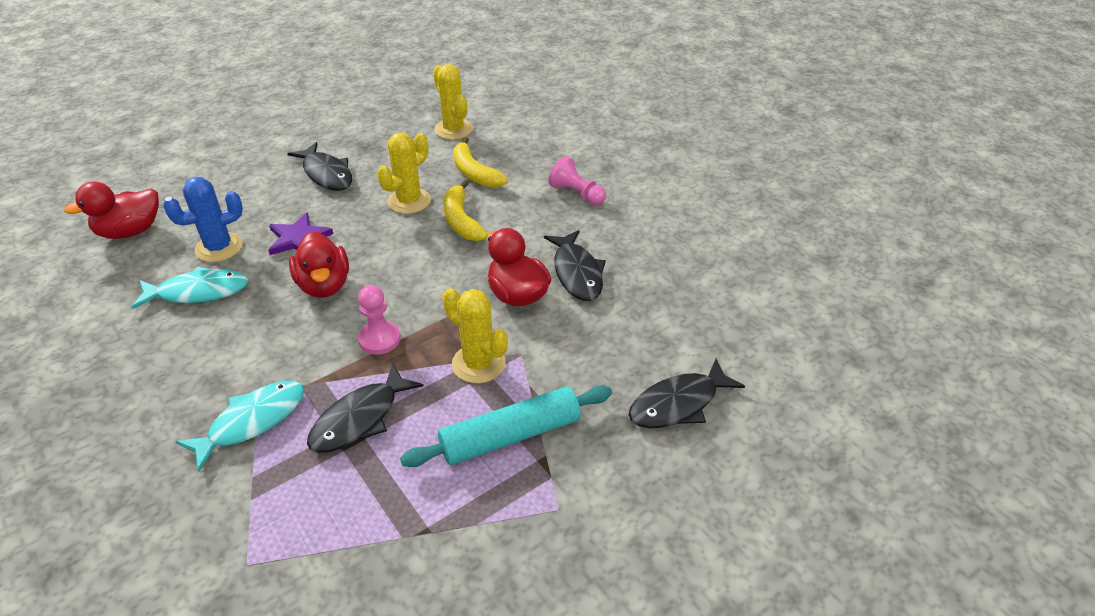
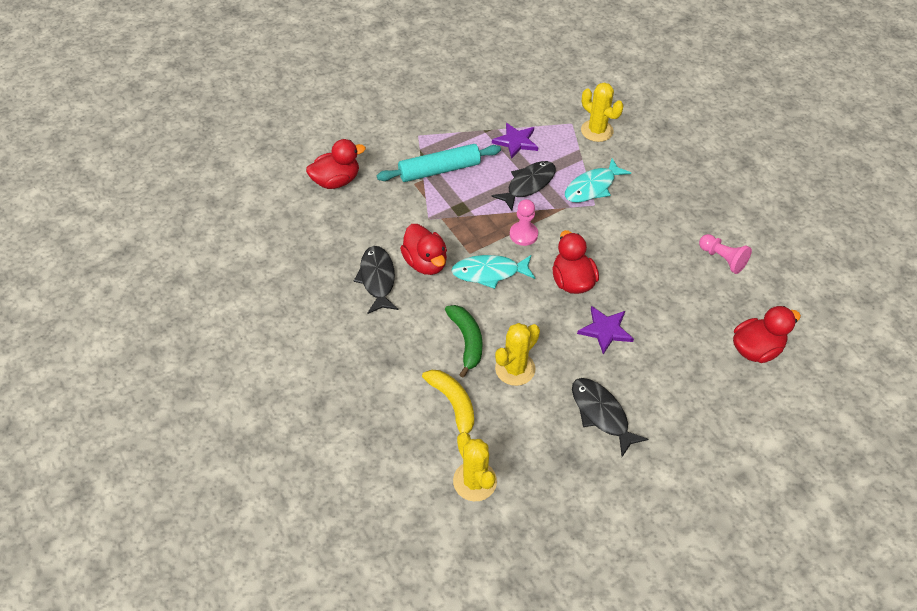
camera: 175 degrees left, 10 degrees up
turquoise fish [131,266,249,309] -> turquoise fish moved to [451,255,535,289]
blue cactus [163,177,243,262] -> none
yellow cactus [442,288,508,383] -> yellow cactus moved to [581,82,624,142]
yellow banana [443,180,487,241] -> green banana [445,305,483,377]
pink pawn [548,156,606,205] -> pink pawn moved to [699,234,752,274]
black fish [629,358,745,428] -> red duck [306,139,366,189]
none -> purple star [492,123,538,159]

